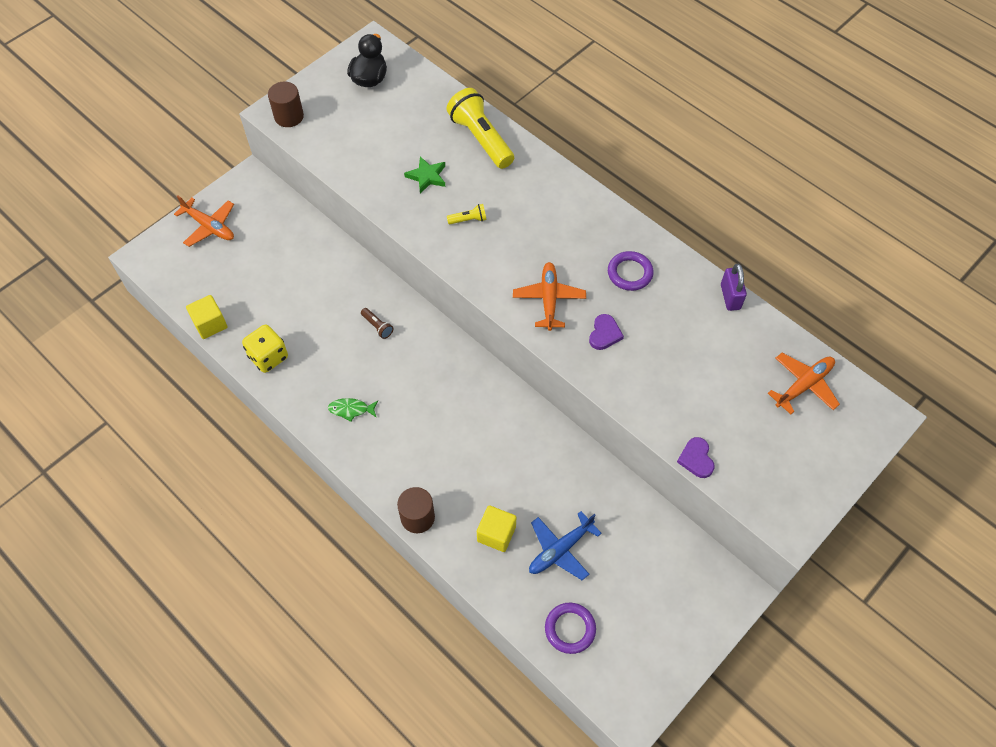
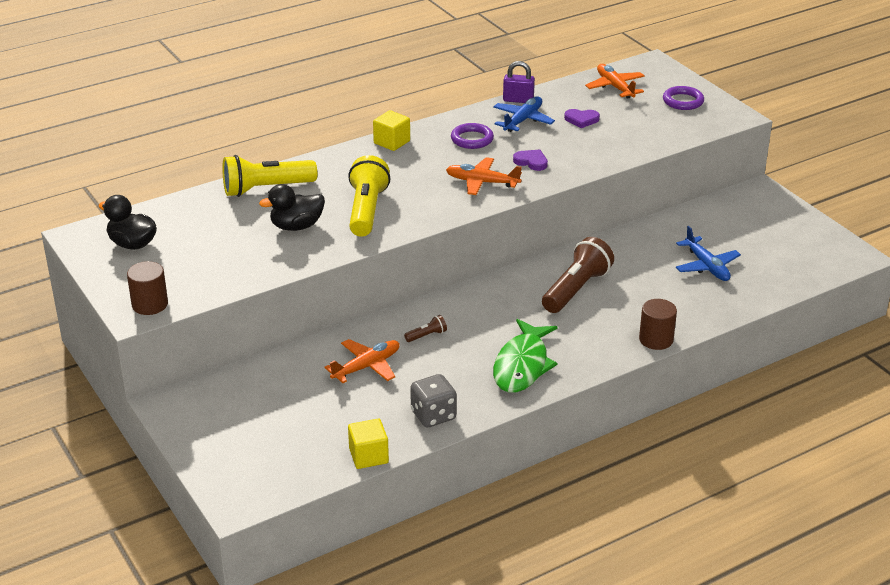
camera: 75 degrees left, 25 degrees down
orange plane [174,196,234,247] -> orange plane moved to [324,339,400,383]
yellow dice [242,325,288,373] -> grey dice [410,374,457,427]
green fish [328,398,378,422] -> green fish [493,319,558,393], size x2.18
green star [404,156,445,193] -> black duck [259,184,325,231]
yellow flashlight [447,204,487,225] -> yellow flashlight [348,155,390,237], size x2.32
yellow cube [477,505,516,552] -> yellow cube moved to [373,110,410,151]
purple ring [545,603,596,654] -> purple ring moved to [663,86,704,110]
purple heart [677,437,715,478] -> purple heart moved to [564,109,600,128]
none -> blue plane [493,96,555,132]
none -> brown flashlight [542,237,614,313]

